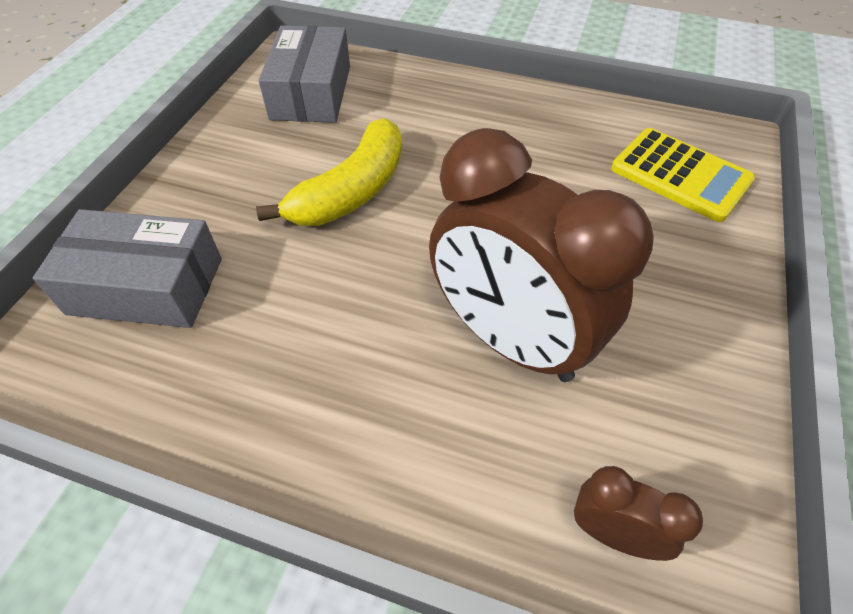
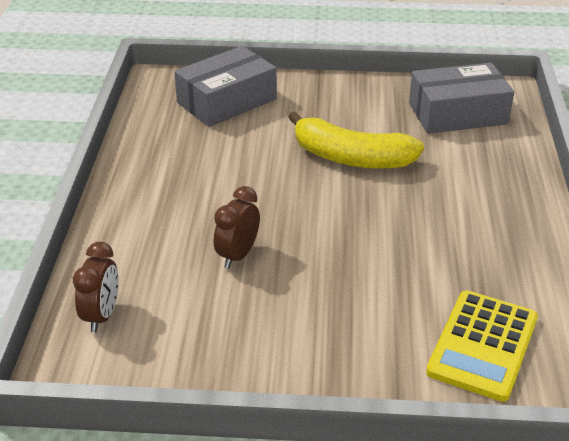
camera: 75 degrees right, 15 degrees down
grey box [33,209,222,328] -> grey box turned 60 degrees clockwise [174,46,277,127]
brown clock [429,128,654,382] -> brown clock [214,186,260,269], size x0.44

